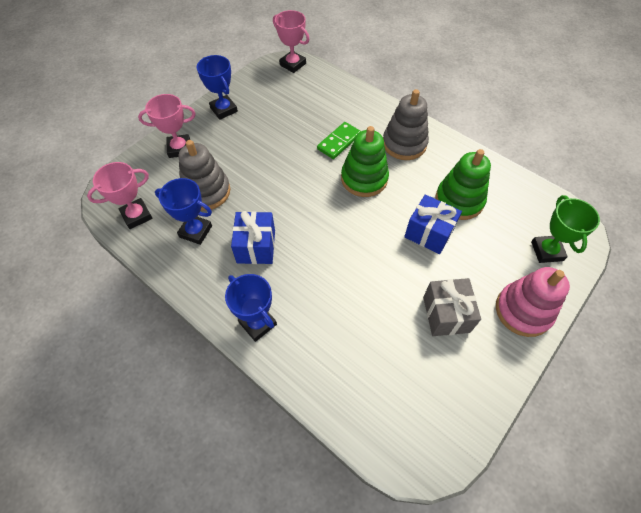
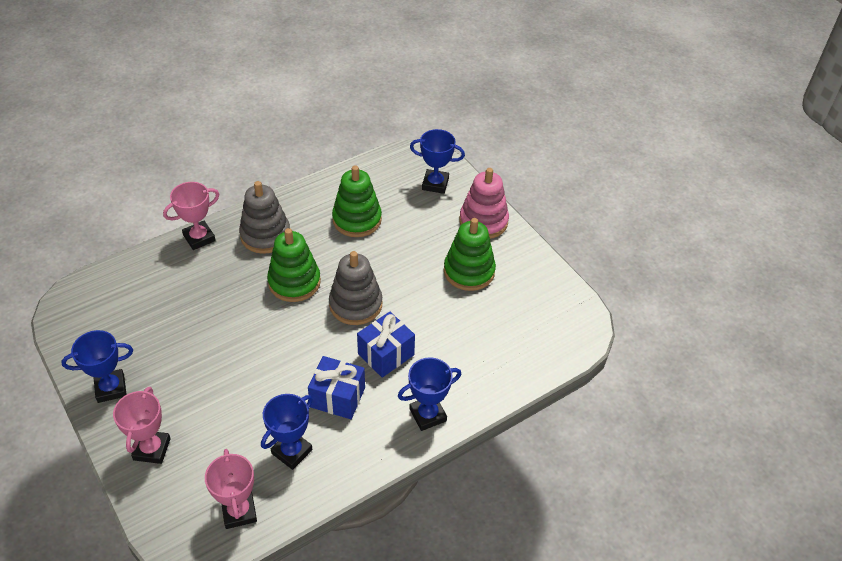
camera: 75 degrees left, 10 degrees down
grey stacking toy [179,140,230,211] -> grey stacking toy moved to [329,251,382,325]
pink trophy [273,10,310,73] -> pink trophy moved to [163,182,219,250]
green domino [317,122,361,159] -> none
blue gift [404,194,462,254] -> blue gift moved to [357,312,415,378]
grey gift [423,278,481,336] -> green stacking toy [444,218,496,291]
green trophy [531,195,600,263] -> blue trophy [410,129,465,194]

